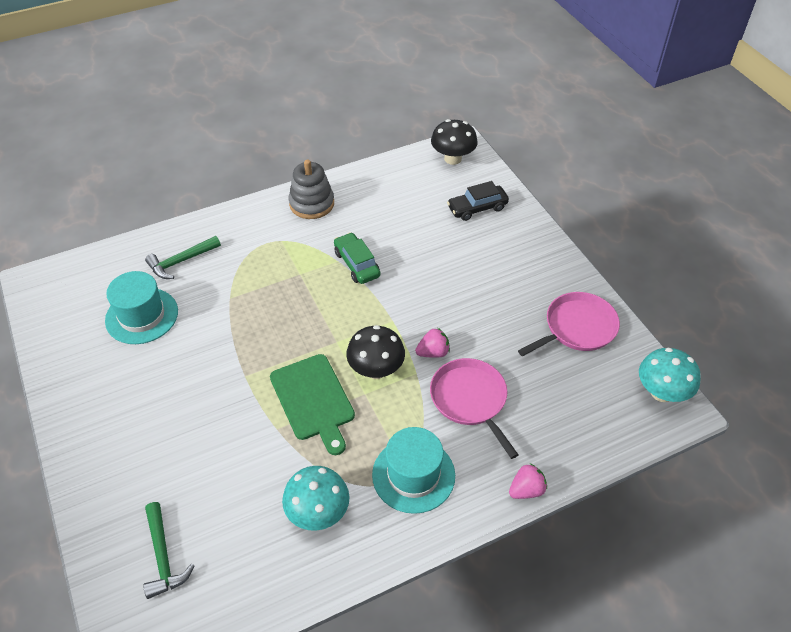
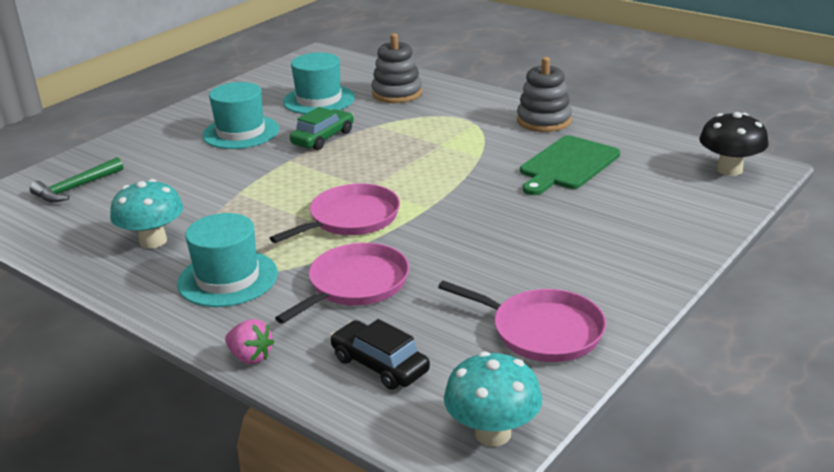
camera: 65 degrees right, 20 degrees down
green hammer [145,236,221,279] -> grey stacking toy [372,33,422,103]
green cutting board [270,354,355,455] -> green cutting board moved to [520,135,620,195]
green car [334,232,380,284] -> green car moved to [290,107,354,150]
black mushroom [346,325,405,379] -> pink pan [270,183,400,243]
pink strawberry [415,328,450,358] -> none
black car [447,181,509,221] -> black car moved to [330,319,430,390]
none -> turquoise hat [202,82,279,149]

